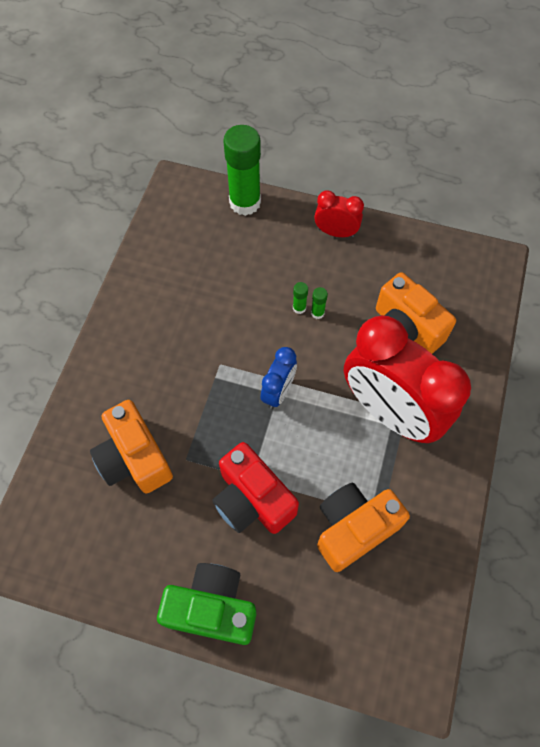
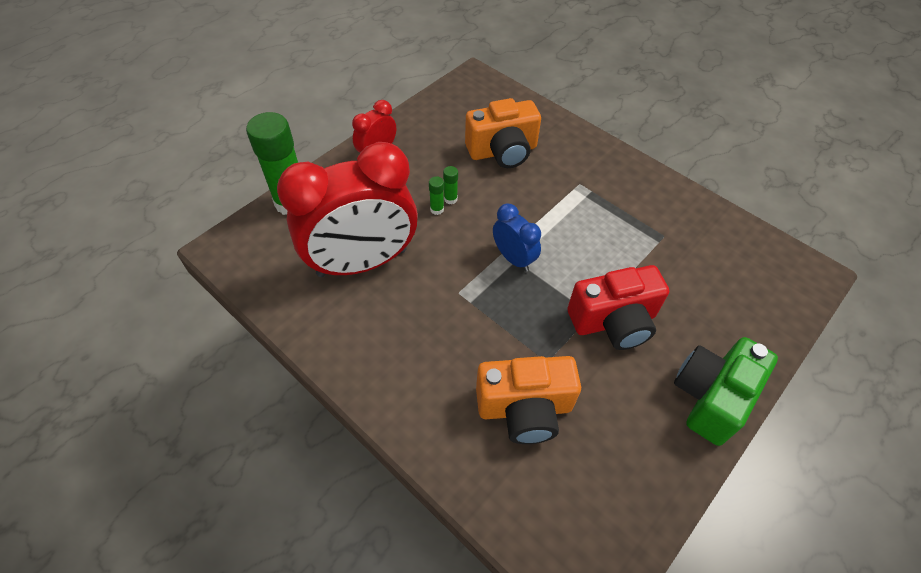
camera: 65 degrees left, 10 degrees down
orange camera [317,483,410,572] -> none
red clock [344,315,471,443] -> red clock moved to [277,142,418,277]

